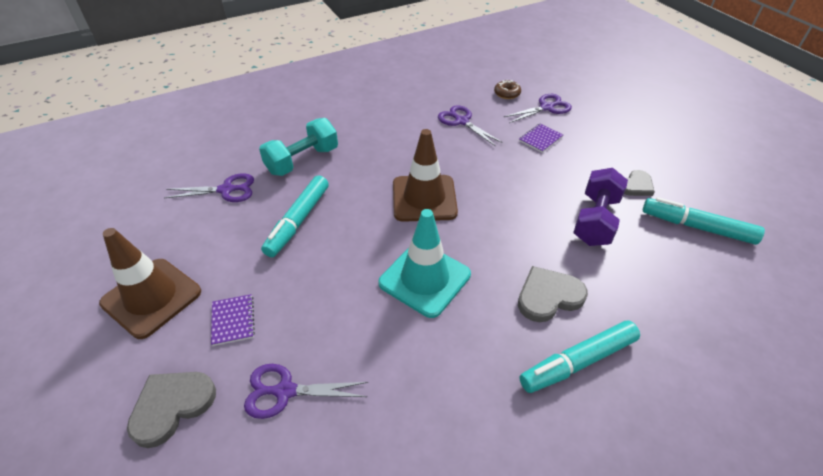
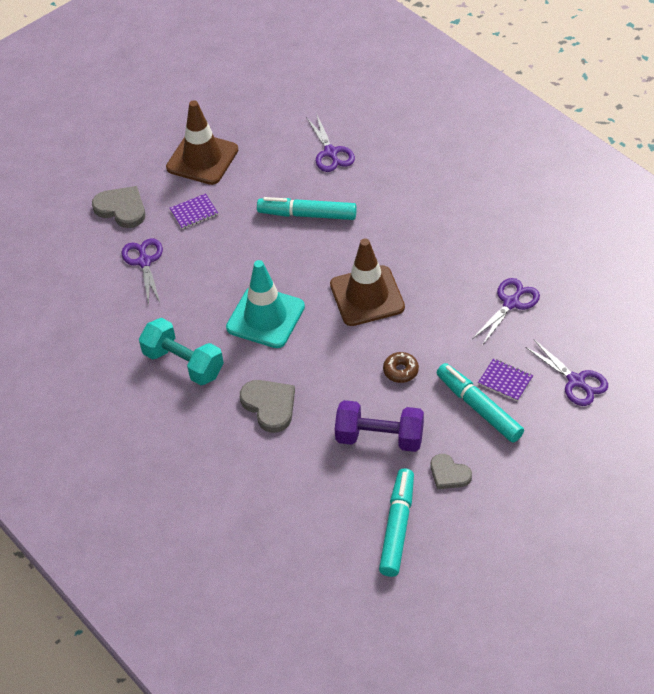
camera: 80 degrees right, 5 degrees up
turquoise dumbbell [259,118,338,176] -> turquoise dumbbell moved to [139,318,224,385]
brown donut [494,80,521,99] -> brown donut moved to [383,352,419,383]
turquoise marker [519,321,640,393] -> turquoise marker moved to [437,363,524,442]

